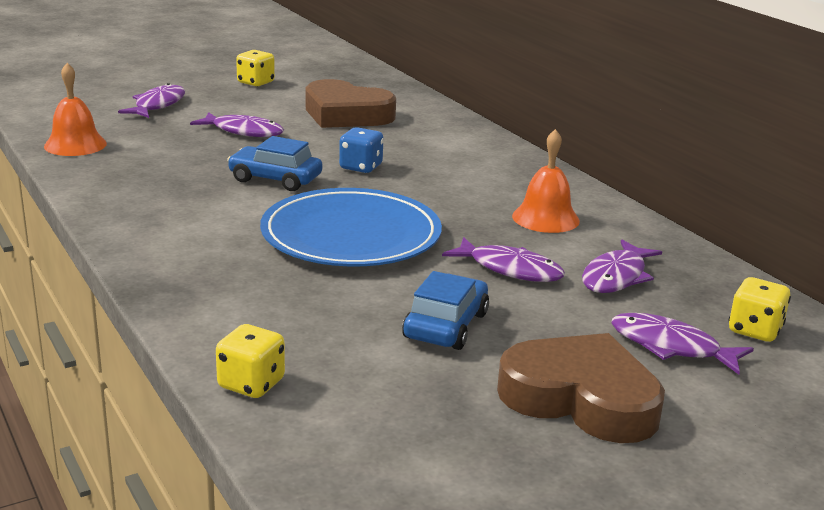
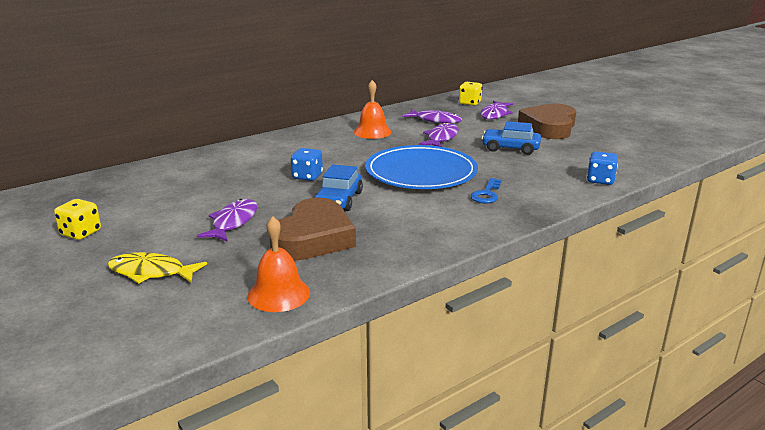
camera: 95 degrees left, 0 degrees up
purple fish [118,83,185,118] -> yellow fish [107,252,207,283]
yellow dice [216,324,285,398] -> blue dice [587,151,618,185]
brown heart [306,79,396,128] -> brown heart moved to [269,198,356,261]
none -> blue key [470,178,502,204]

